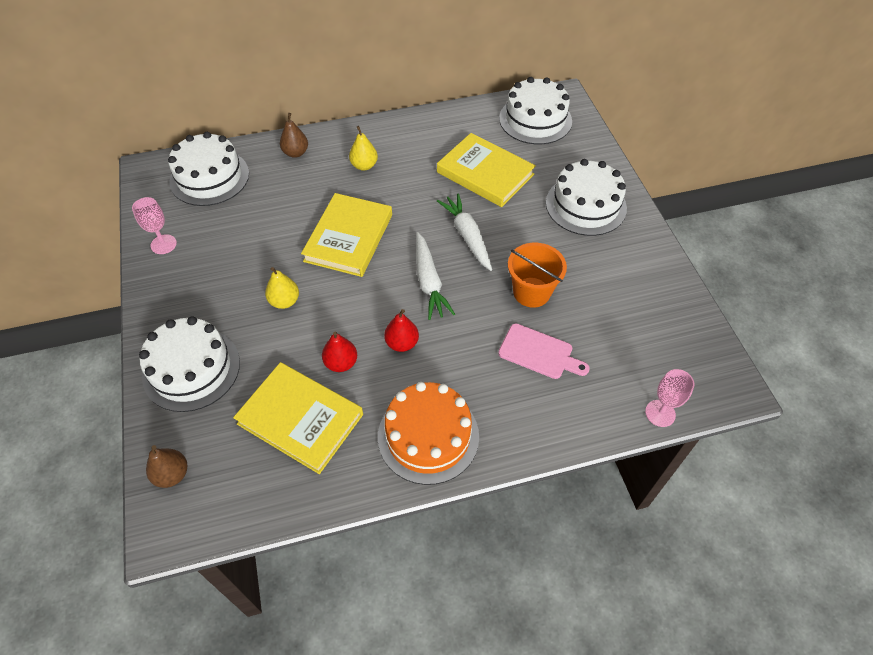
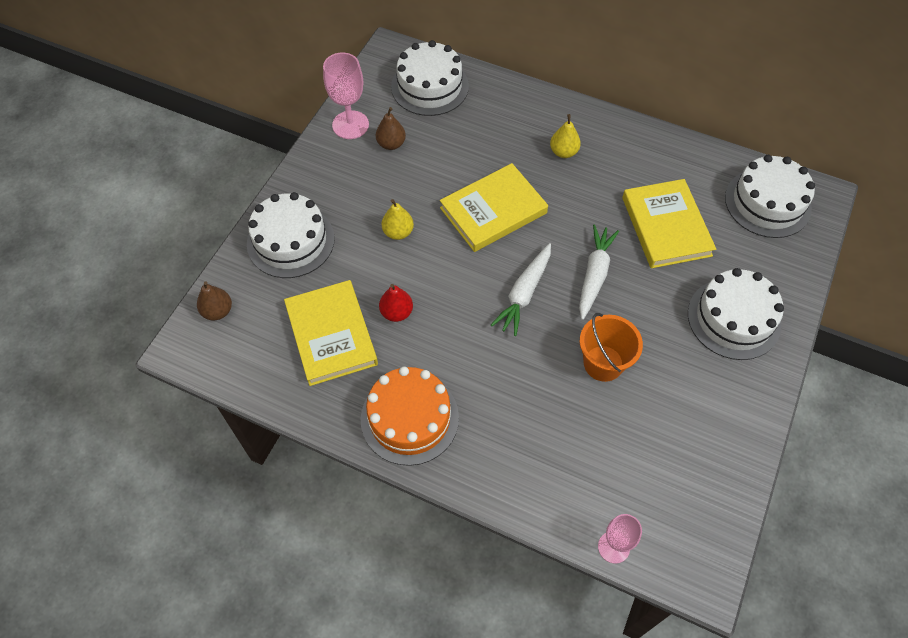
camera: 40 degrees right, 5 degrees up
pink goblet [132,197,177,254] -> pink goblet [323,53,369,139], size x1.53
brown pear [280,113,308,158] -> brown pear moved to [376,107,406,150]
red pear [384,309,419,352] -> none
pink cutting board [498,324,590,379] -> none

